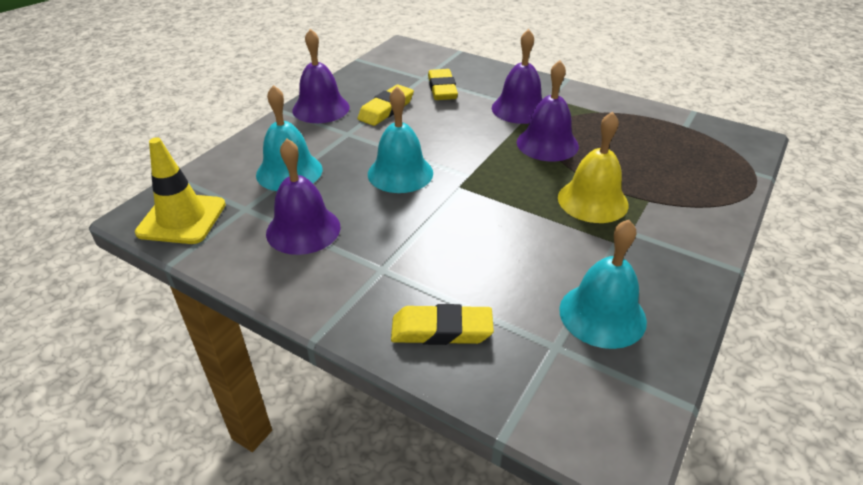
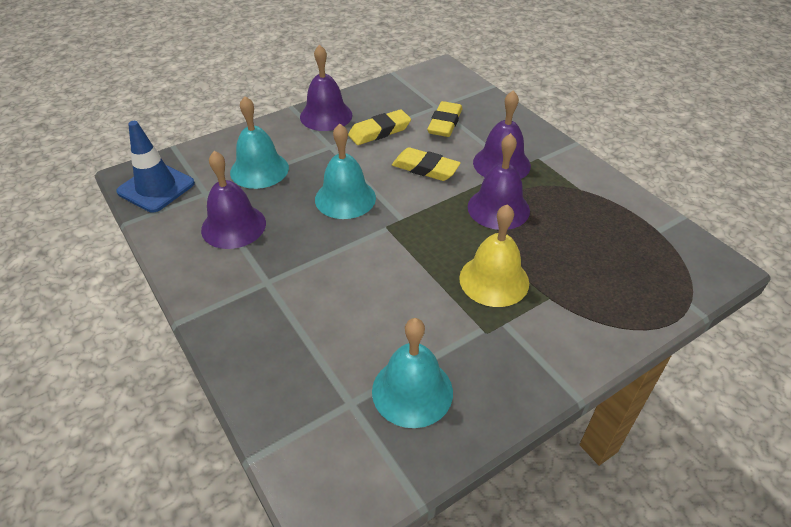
camera: 25 degrees right, 5 degrees up
yellow traffic cone [135,137,226,244] -> blue traffic cone [116,121,195,212]
yellow eraser [391,304,494,345] -> yellow eraser moved to [392,147,461,181]

